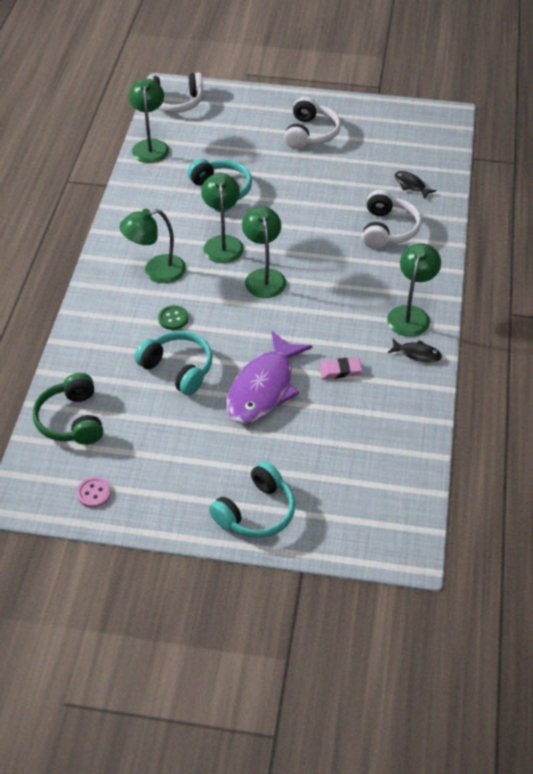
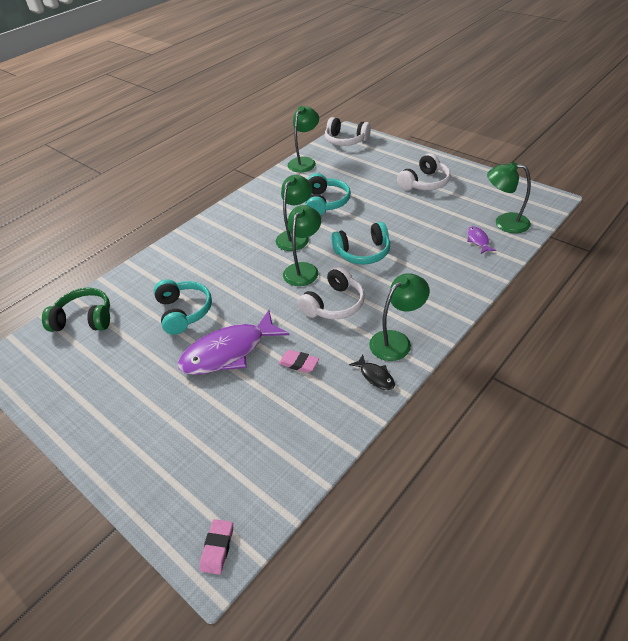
camera: 35 degrees right, 5 degrees down
green headphones [33,373,103,445] -> green headphones turned 75 degrees clockwise [42,288,110,332]
pink button [76,477,111,508] -> none
green lamp [119,209,186,283] -> green lamp moved to [487,162,531,233]
green button [158,305,189,330] -> none
turquoise headphones [209,461,295,538] -> turquoise headphones moved to [331,222,390,264]
white headphones [362,190,421,249] -> white headphones moved to [298,266,365,319]
black fish [395,171,436,199] -> purple fish [467,226,496,254]
none -> pink eraser [200,519,233,575]

